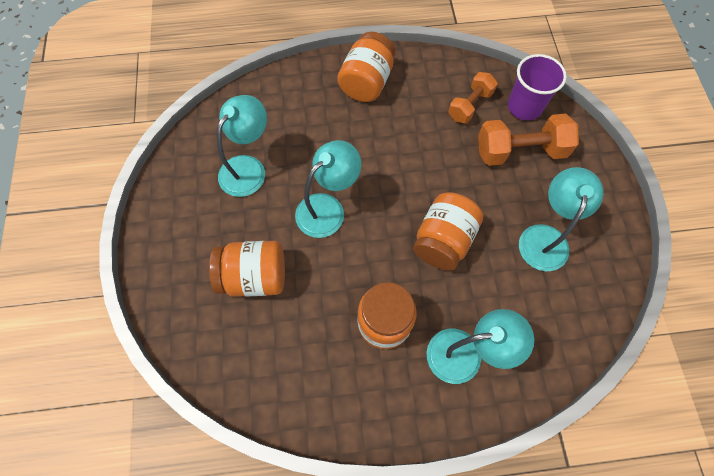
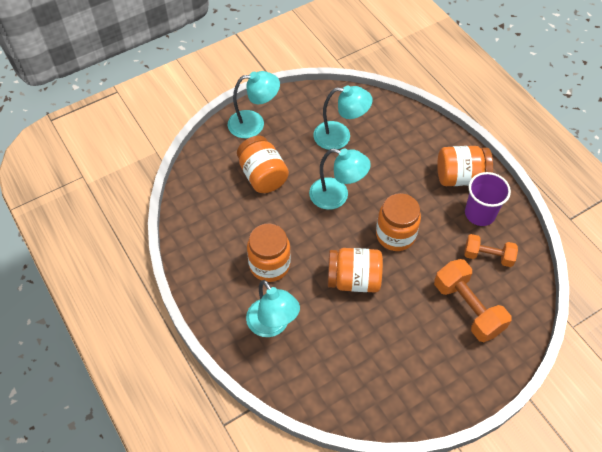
camera: 65 degrees right, 10 degrees down
purple cup [508,54,567,120] -> purple cup moved to [465,172,511,226]
turquoise lamp [519,167,604,271] -> turquoise lamp moved to [228,71,280,138]
none -> orange jar [376,193,421,251]

